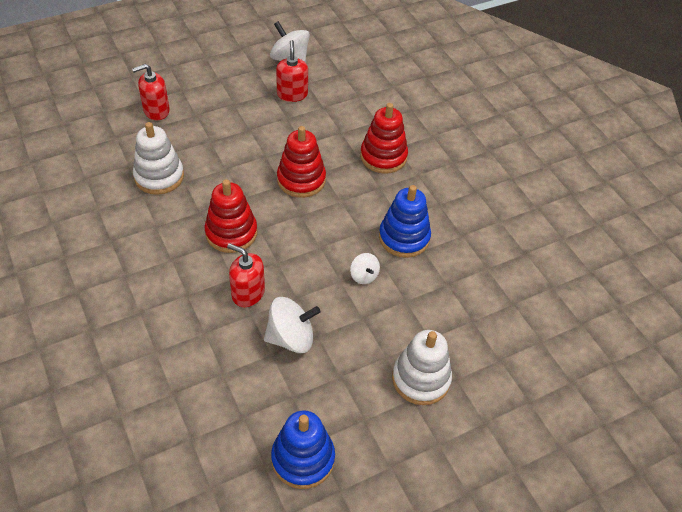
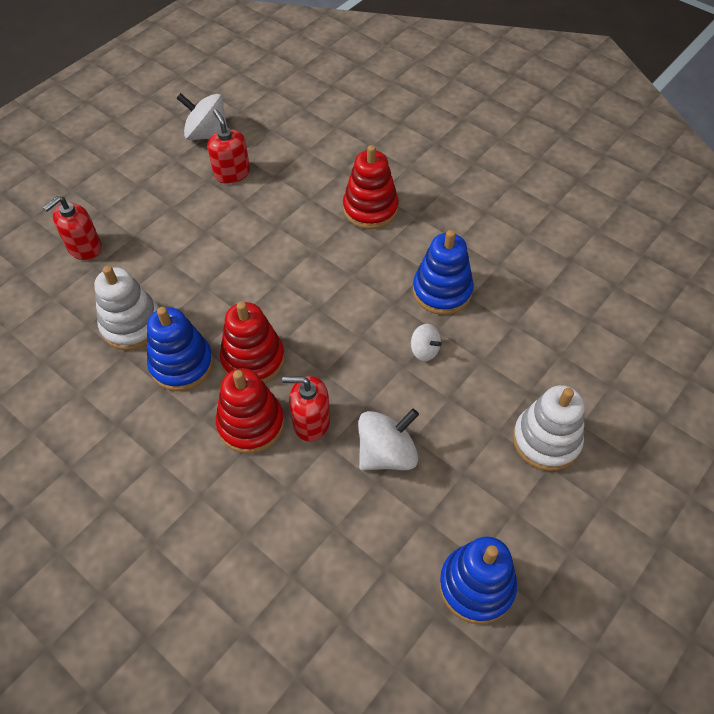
camera: 20 degrees left, 5 degrees up
red stacking toy [277,126,326,198] -> red stacking toy moved to [216,368,284,454]
none -> blue stacking toy [147,307,213,391]

